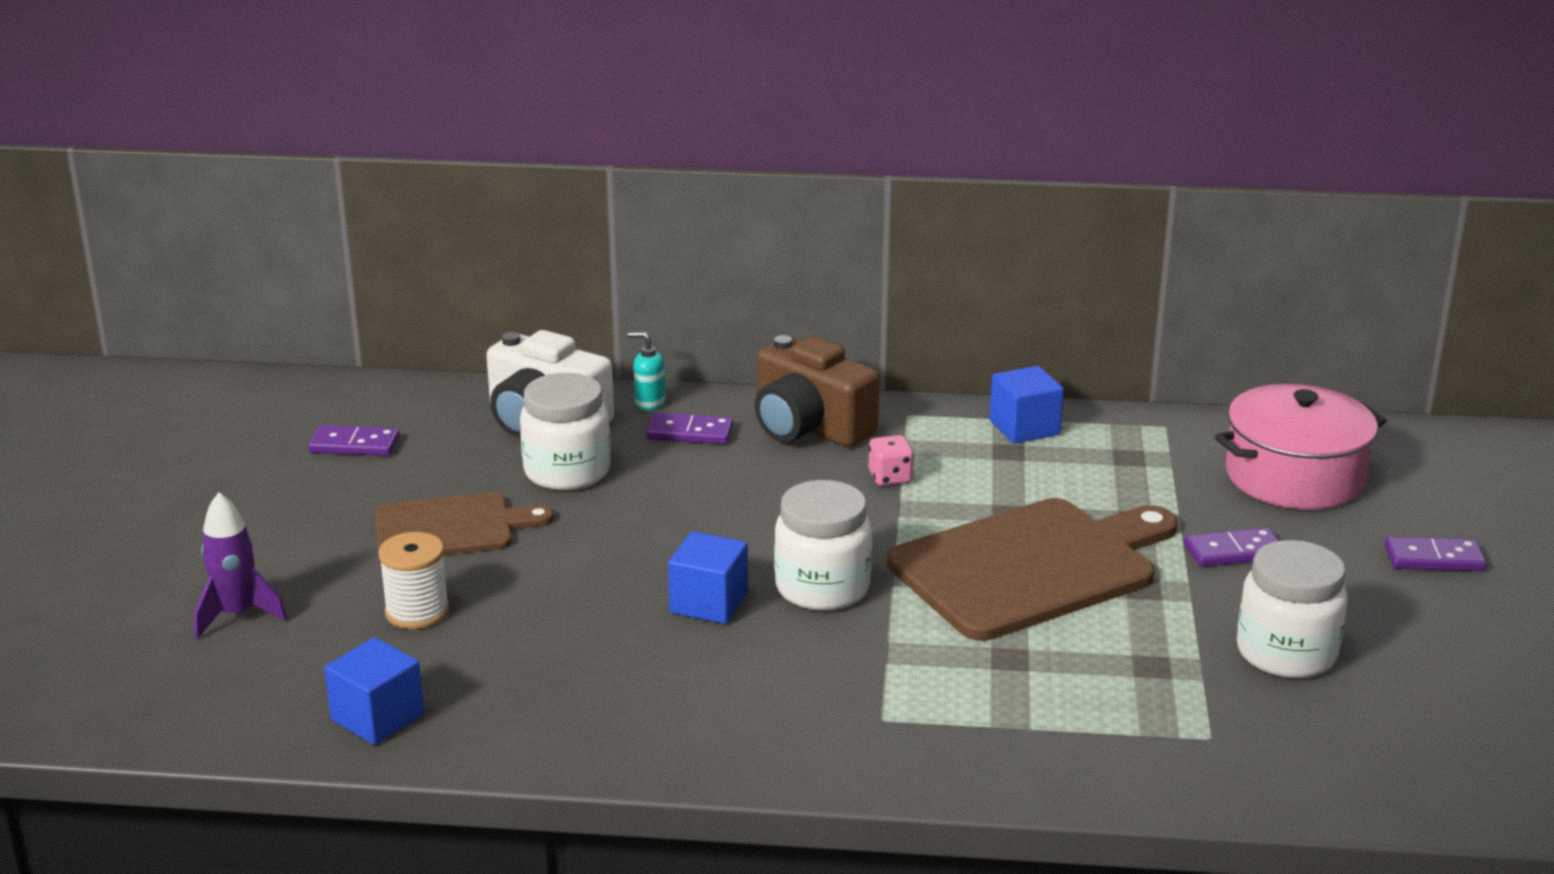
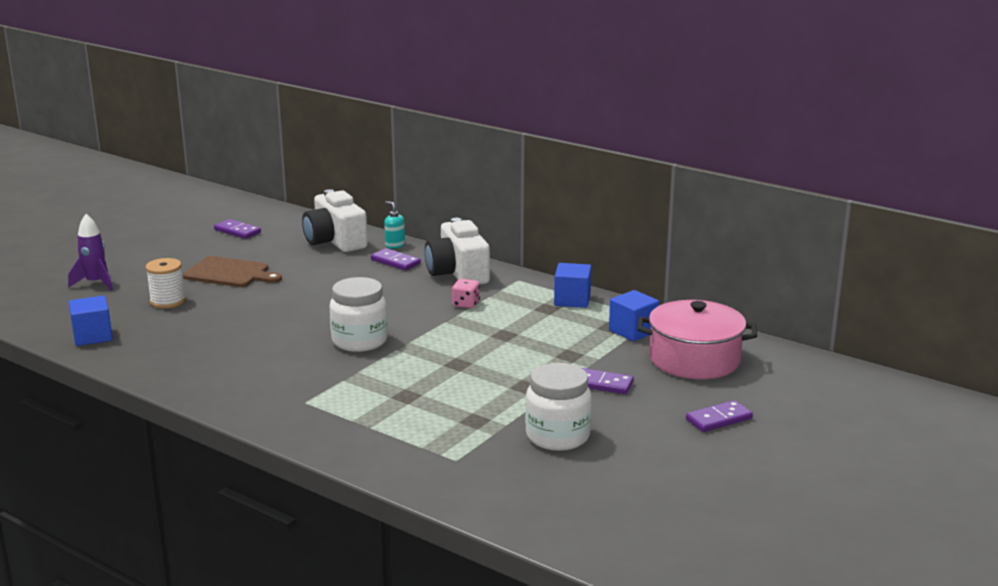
camera: 30 degrees right, 5 degrees down
white jar [520,373,611,490] -> none
blue cube [668,531,748,624] -> blue cube moved to [609,290,659,342]
brown camera [755,335,879,447] -> white camera [425,218,490,285]
brown cutting board [887,498,1178,641] -> none
purple domino [1385,537,1487,571] -> purple domino turned 60 degrees counterclockwise [686,400,753,432]

